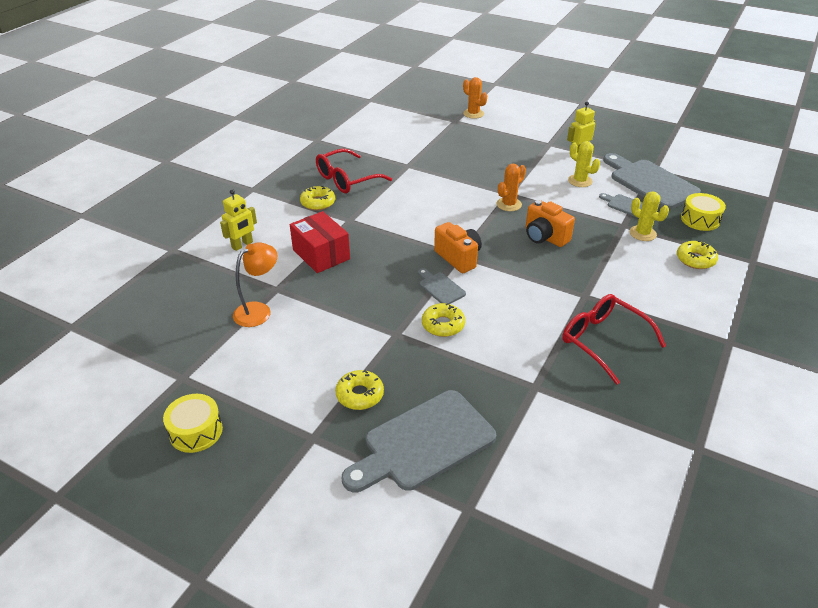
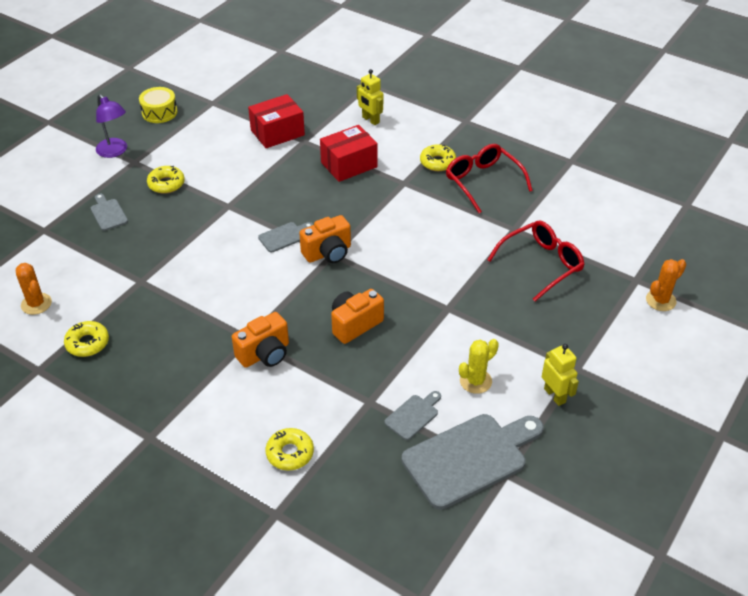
camera: 95 degrees right, 5 degrees up
orange lamp [233,242,277,327] -> red box [248,94,305,148]
grey cutting board [342,390,496,492] -> grey cutting board [91,194,128,231], size x0.46
yellow donut [422,303,465,337] -> yellow donut moved to [64,321,109,357]
orange cactus [497,164,526,211] -> orange cactus moved to [16,263,52,315]
red glasses [562,294,666,385] -> red glasses moved to [487,220,585,301]
yellow cactus [629,191,669,241] -> none
yellow drum [681,193,726,231] -> none
none -> purple lamp [96,94,127,158]
none -> orange camera [232,312,289,368]

